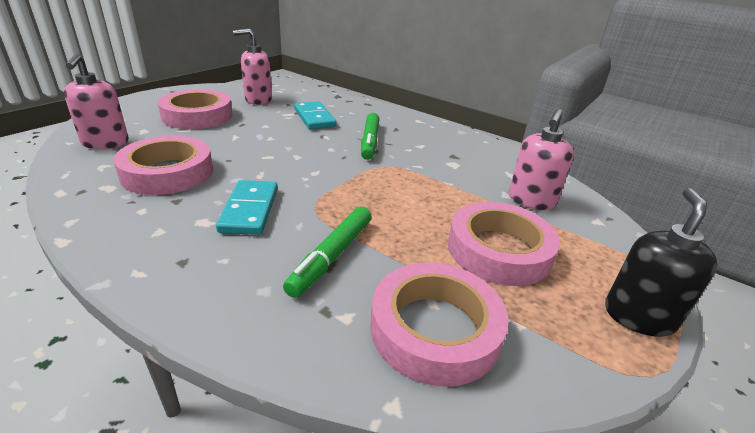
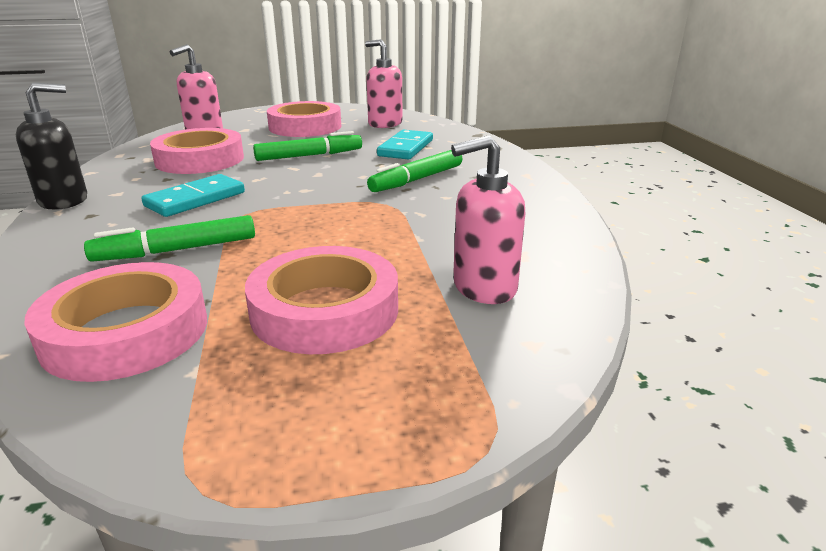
camera: 45 degrees right, 5 degrees down
black soap dispenser [605,188,718,337] -> black soap dispenser moved to [16,82,87,210]
none -> green marker [253,131,362,161]

